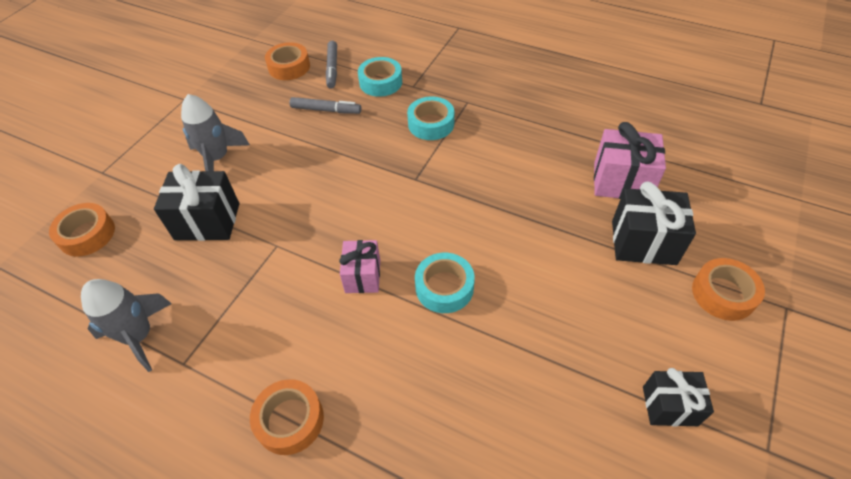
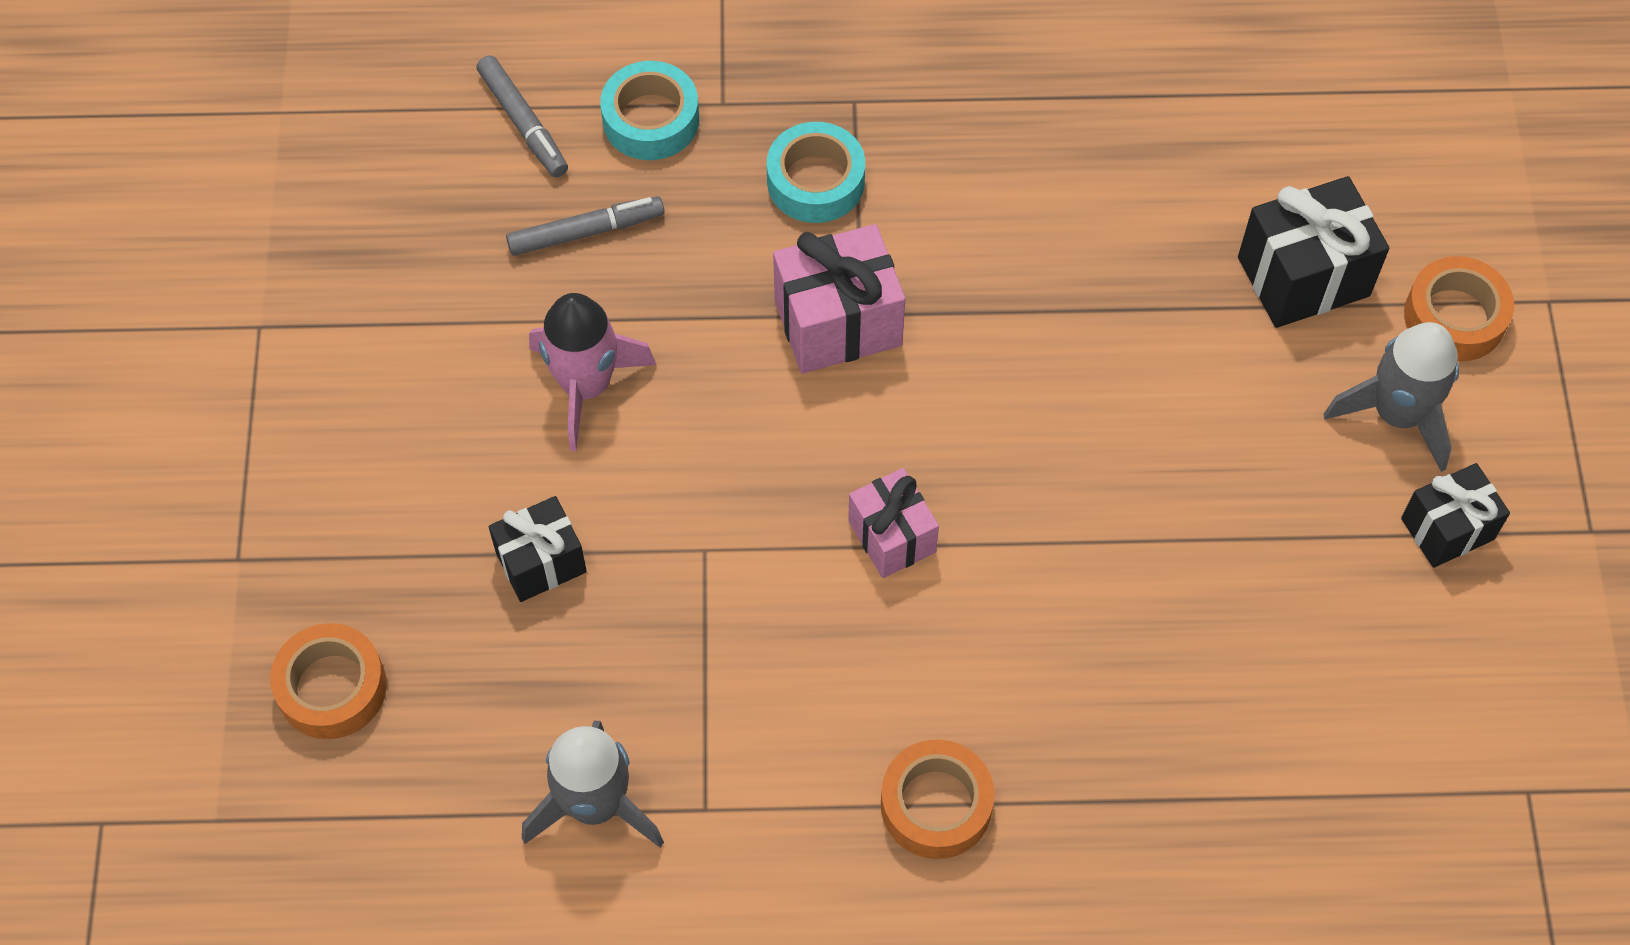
camera: 30 degrees left, 10 degrees up
black gift [154,164,239,241] -> black gift [488,496,587,602], size x0.65
grey rocket [181,94,250,171] -> grey rocket moved to [1324,322,1459,472]
orange tape [265,42,310,80] -> none
turquoise tape [415,253,475,313] -> none
pink gift [594,122,666,199] -> pink gift moved to [773,224,905,373]
none -> pink rocket [529,293,656,451]

